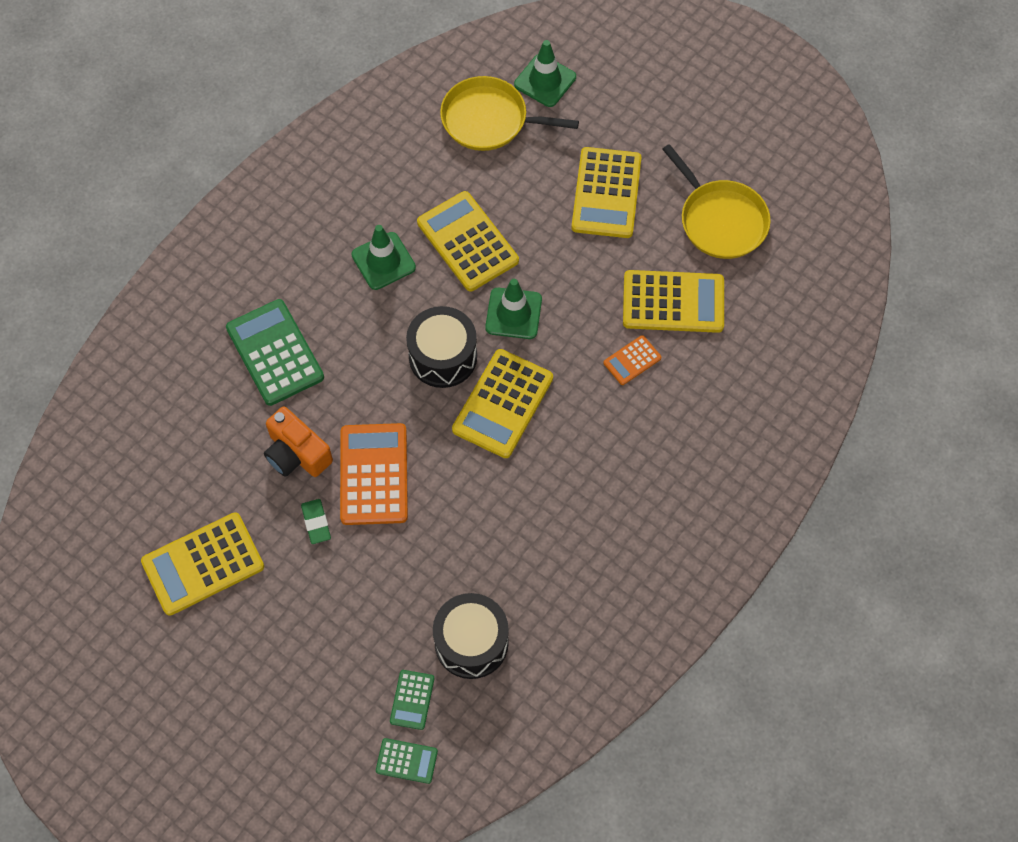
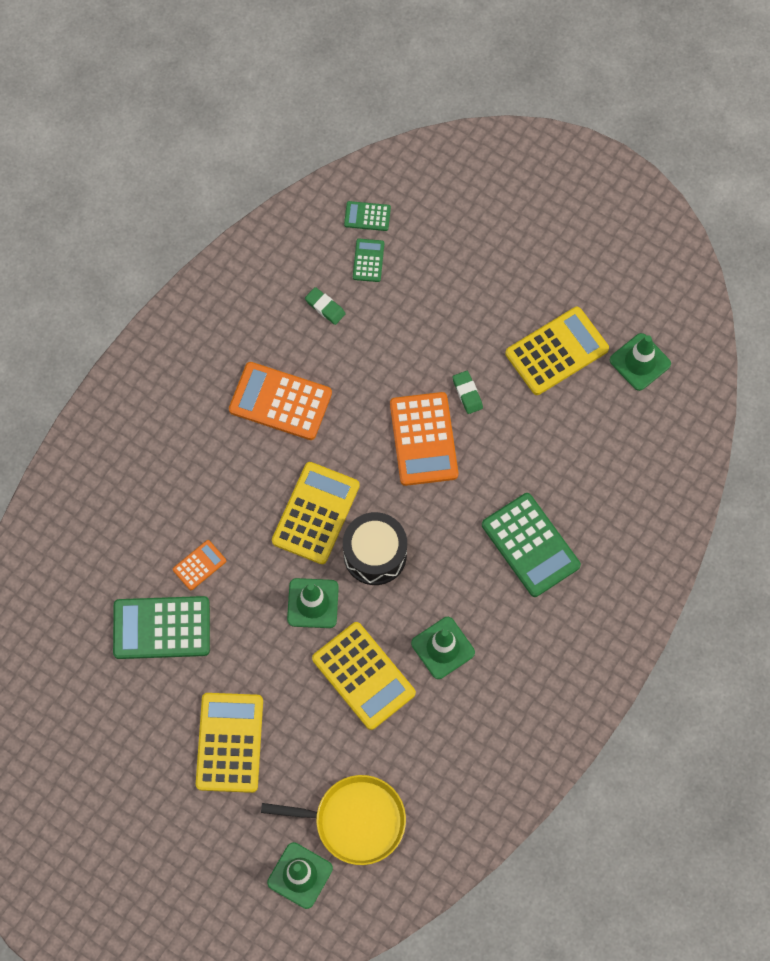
camera: 175 degrees right, 5 degrees up
orange camera [264,406,333,477] -> none
black drum [433,593,509,679] -> green eraser [305,287,346,325]
yellow calculator [623,270,724,333] -> green calculator [113,596,210,659]
yellow pan [662,144,771,259] -> none
none -> orange calculator [229,362,332,440]
none -> green traffic cone [610,333,671,391]

